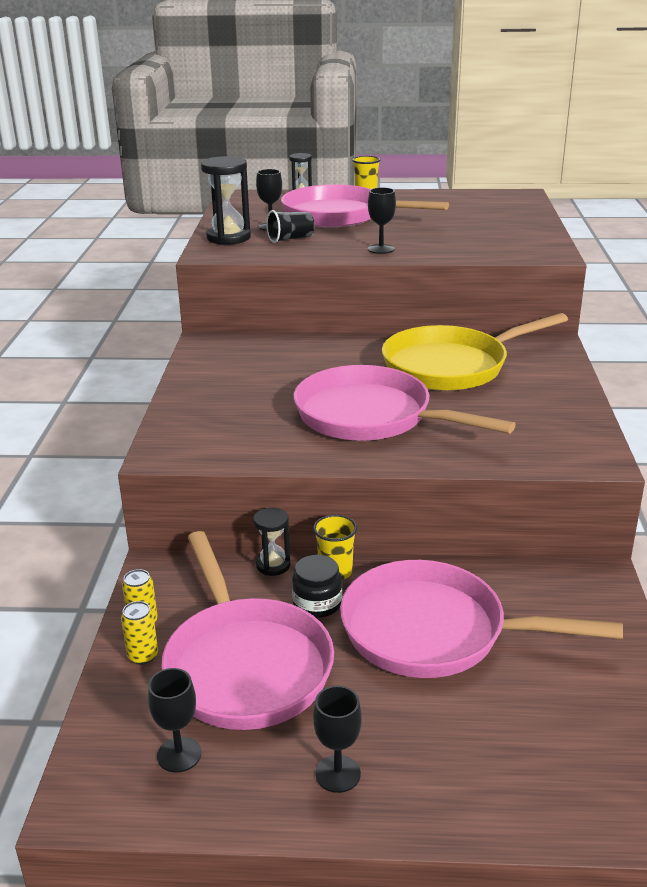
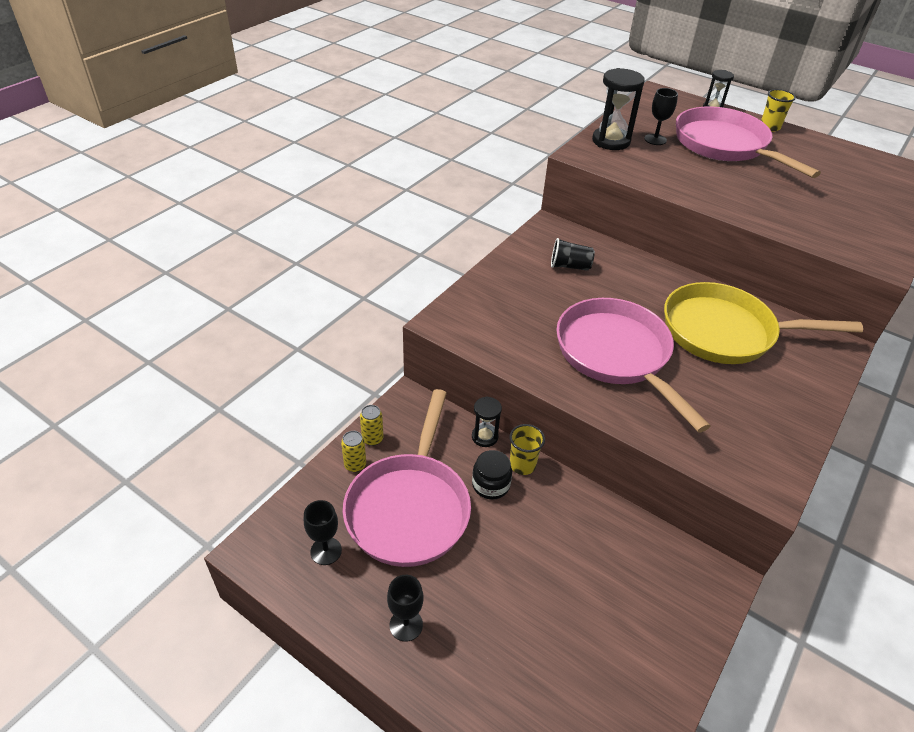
camera: 30 degrees right, 15 degrees up
black cup [266,210,314,243] -> black cup moved to [551,238,595,271]
pink pan [340,560,623,678] -> none
black goblet [368,187,396,254] -> none

